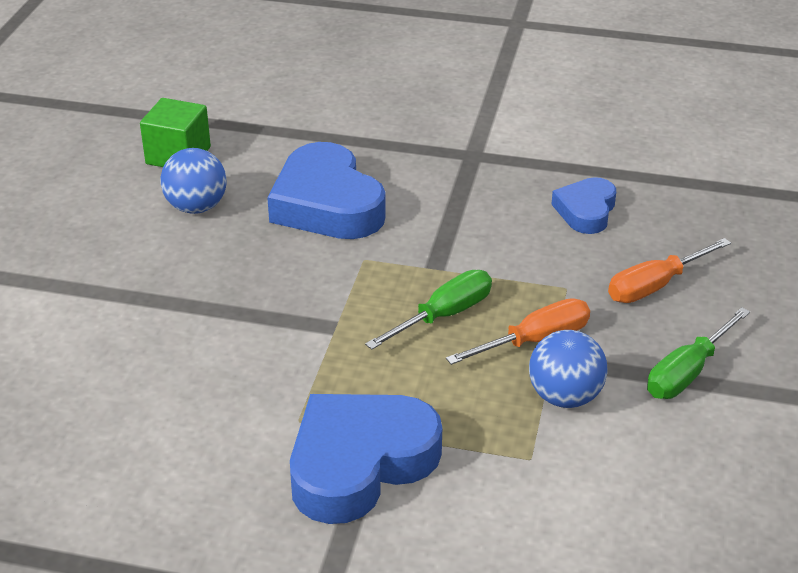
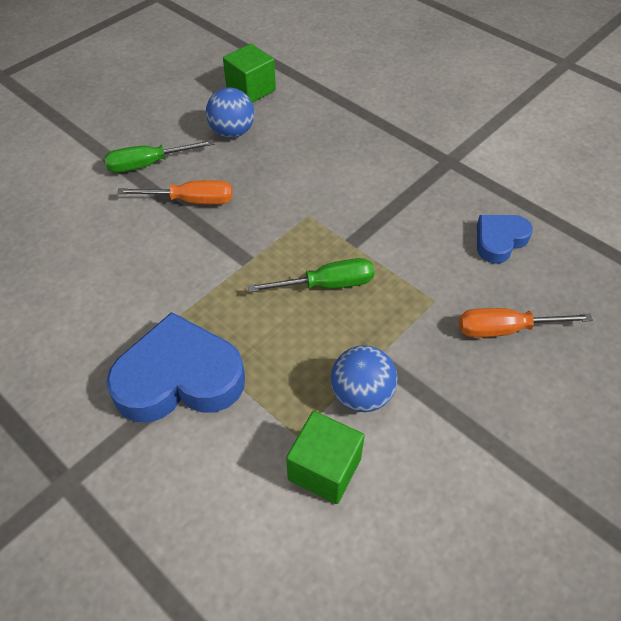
camera: 30 degrees right, 15 degrees up
blue heart [267,142,386,239] -> none
orange screwdriver [446,298,590,365] -> orange screwdriver moved to [117,180,233,205]
green screwdriver [647,307,750,399] -> green screwdriver moved to [104,140,214,173]
none -> green cube [286,411,365,504]

